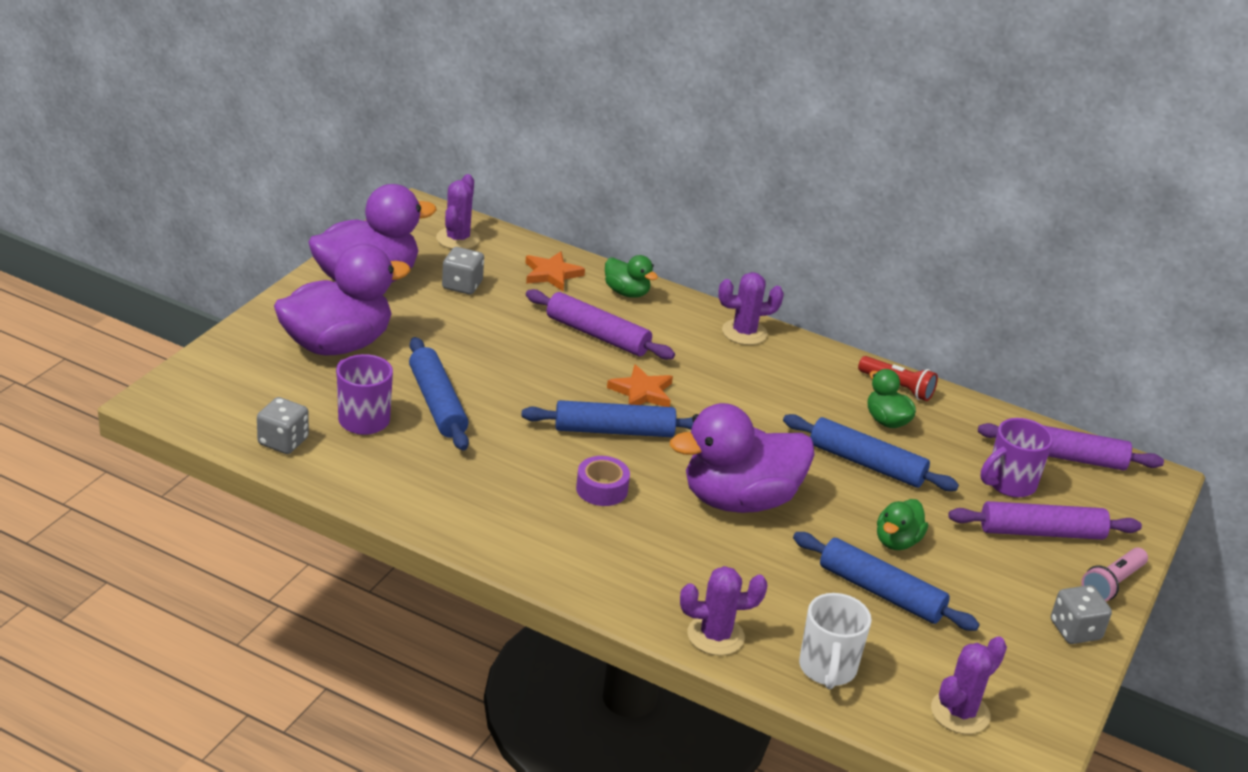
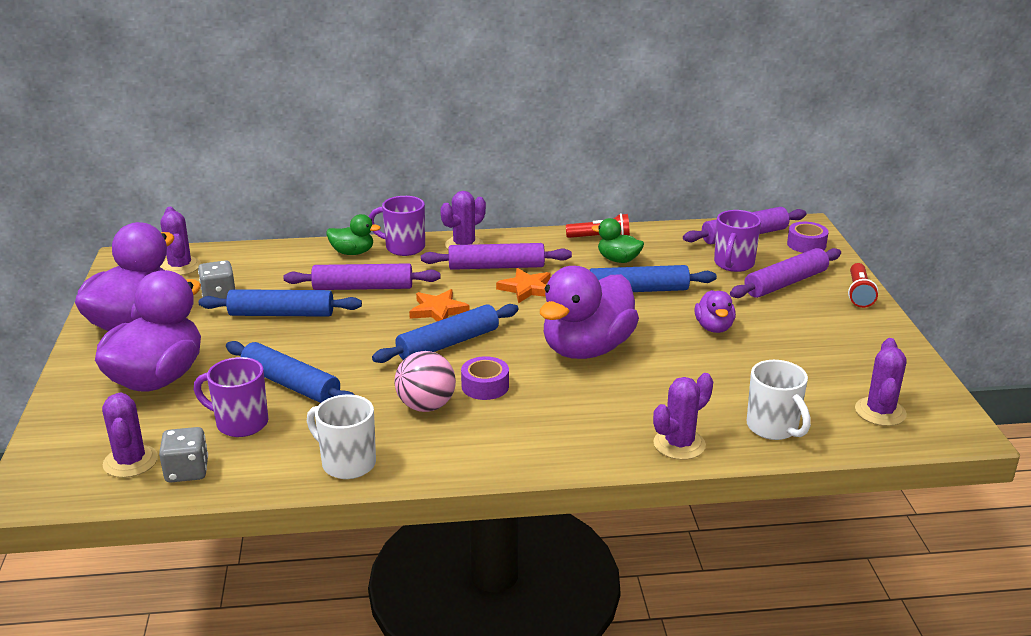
camera: 30 degrees left, 5 degrees down
orange star [525,251,585,291] -> orange star moved to [496,268,551,303]
blue rolling pin [793,532,980,631] -> blue rolling pin moved to [199,289,362,317]
green duck [877,499,928,550] -> purple duck [694,290,736,333]
grey dice [1051,585,1112,644] -> none
pink flashlight [1081,547,1148,601] -> red flashlight [848,263,878,308]
none -> purple cactus [102,392,158,478]
none -> white mug [307,394,376,479]
none -> purple mug [369,196,425,256]
none -> pink ball [395,351,456,412]
none -> purple rolling pin [421,243,572,270]
none -> purple tape [787,222,829,253]

